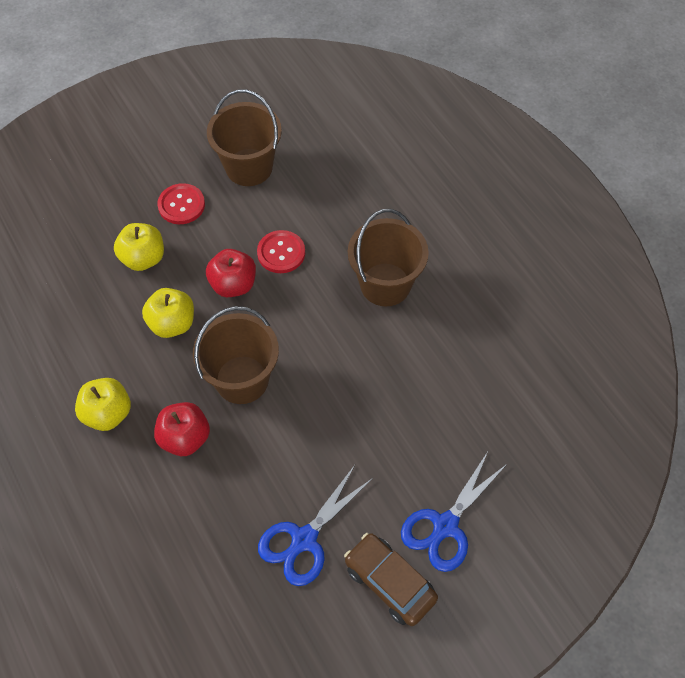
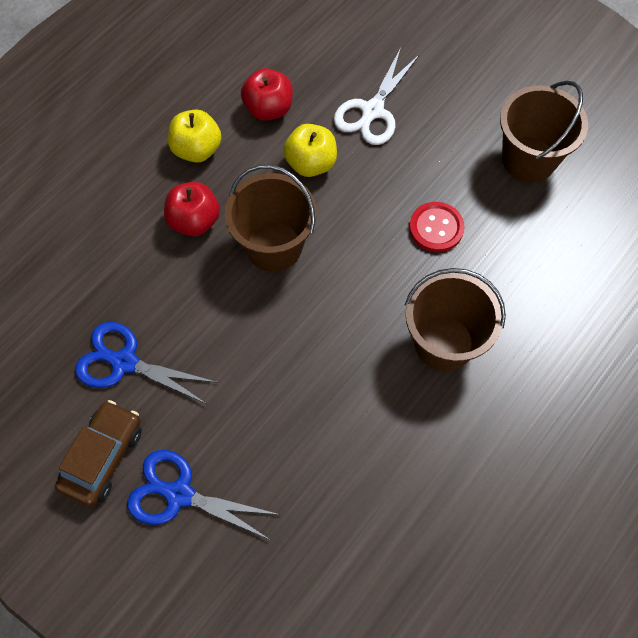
camera: 70 degrees right, 5 degrees up
yellow apple [114,223,164,271] -> white scissors [334,48,420,145]
red button [157,183,205,224] -> none
red apple [206,249,256,297] -> red apple moved to [241,68,293,121]

